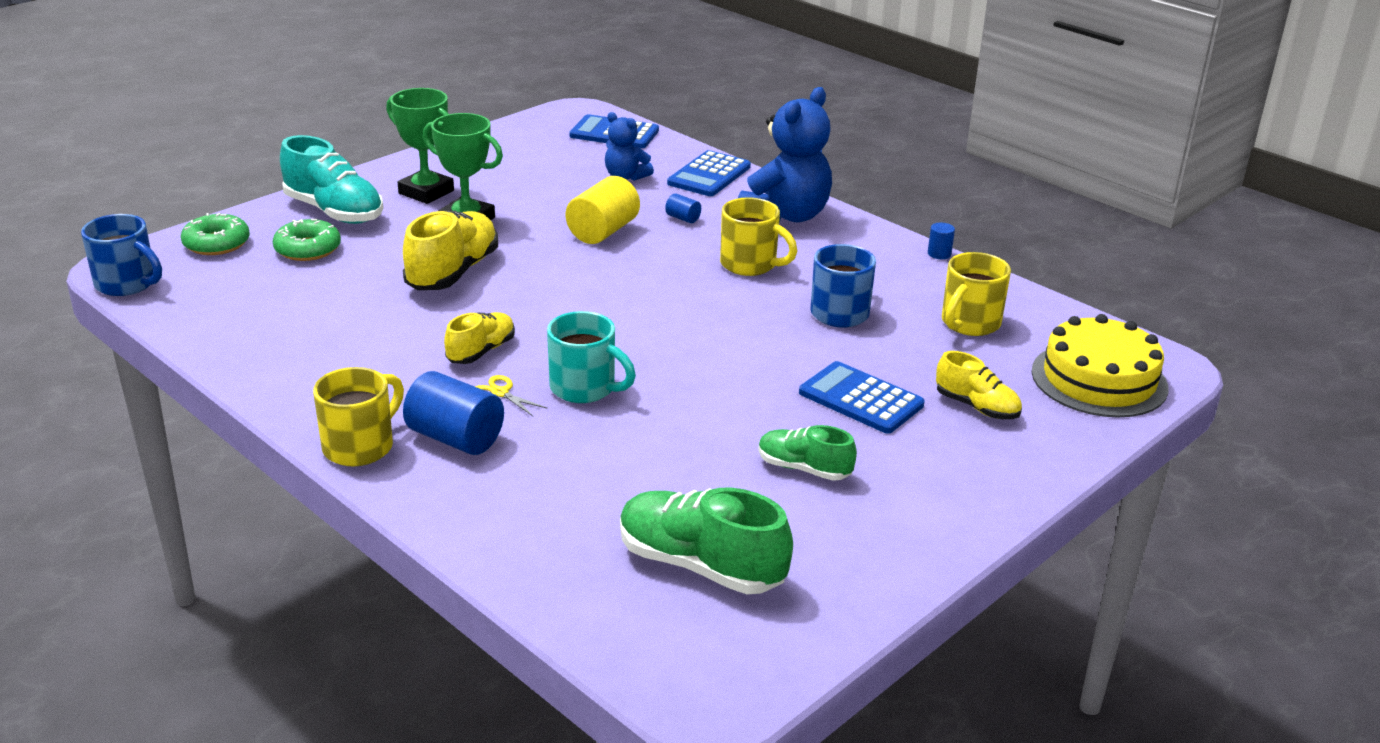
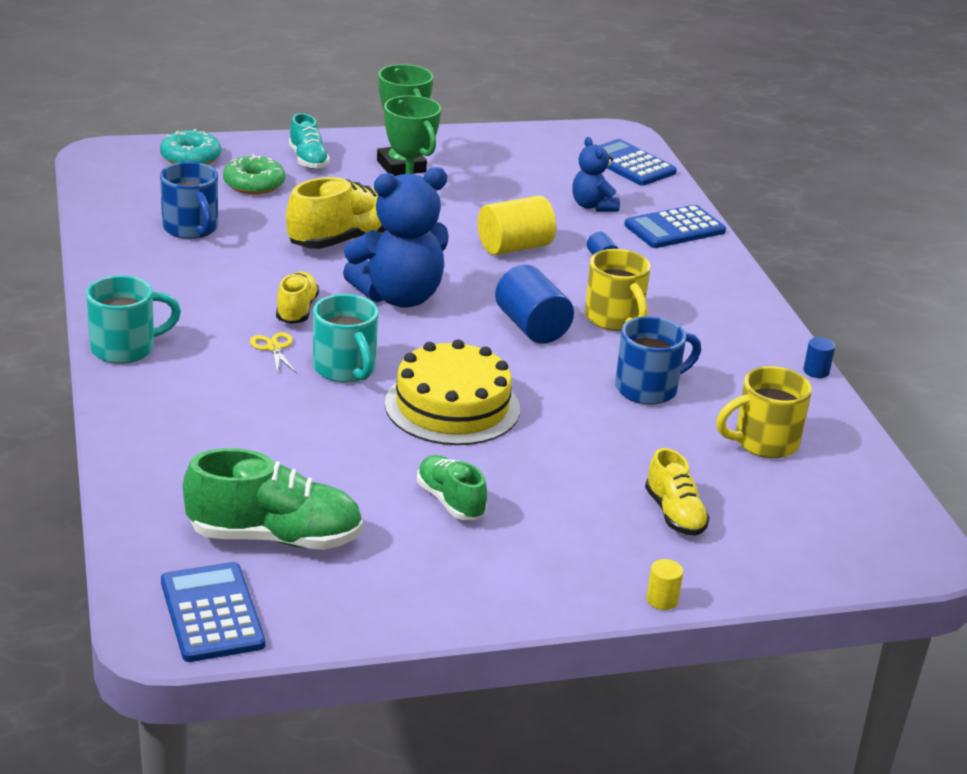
camera: 30 degrees right, 0 degrees up
blue mug [81,214,162,296] -> blue mug moved to [160,162,218,239]
green donut [181,213,250,255] -> turquoise donut [160,129,221,165]
turquoise shoe [280,135,384,224] -> turquoise shoe [289,113,330,169], size x0.59
yellow mug [313,367,404,466] -> turquoise mug [86,275,181,364]
blue cylinder [403,371,504,455] -> blue cylinder moved to [495,265,574,344]
yellow shoe [444,312,515,364] -> yellow shoe turned 60 degrees counterclockwise [276,271,319,324]
green shoe [620,488,793,594] -> green shoe turned 120 degrees clockwise [183,448,363,550]
blue teddy bear [738,87,832,222] -> blue teddy bear moved to [343,167,449,308]
blue calculator [799,361,925,434] -> blue calculator moved to [161,562,265,662]
yellow cake [1032,314,1168,417] -> yellow cake moved to [385,339,520,445]
none -> yellow cylinder [646,559,683,610]

